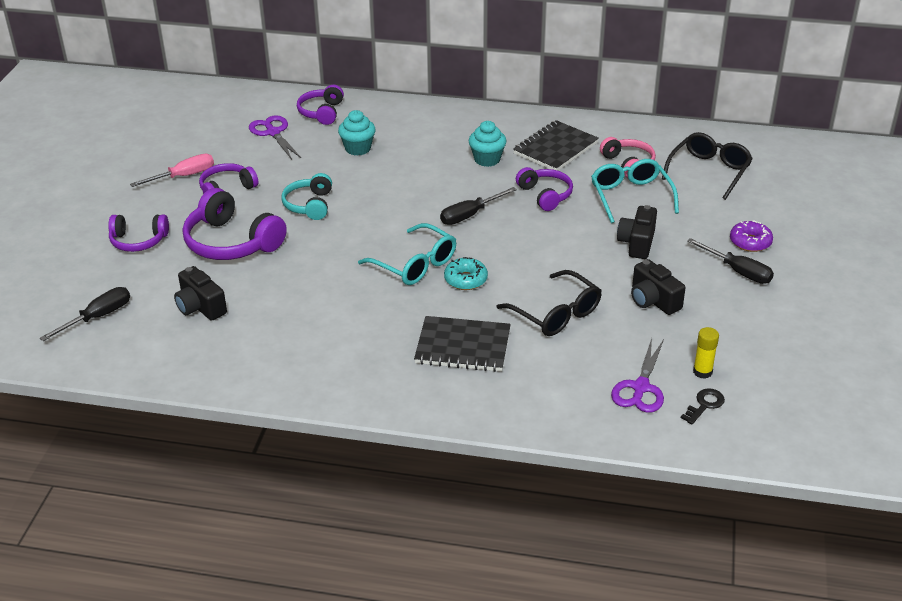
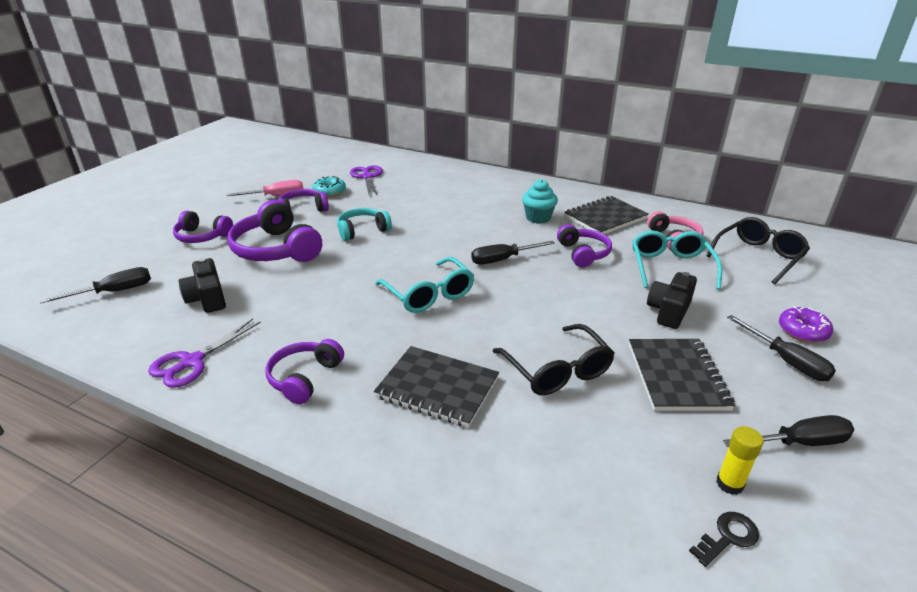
camera: 15 degrees right, 5 degrees down
turquoise headphones [282,173,332,220] -> turquoise headphones turned 45 degrees clockwise [337,208,392,241]
purple headphones [297,85,344,125] -> purple headphones moved to [266,339,344,404]
turquoise cupcake [338,110,376,156] -> none
turquoise donut [444,257,488,290] -> turquoise donut moved to [312,176,346,197]
purple scissors [611,338,664,413] -> purple scissors moved to [148,319,261,388]
black camera [631,259,686,315] -> black notebook [629,339,735,411]
none -> black screwdriver [723,415,854,447]

